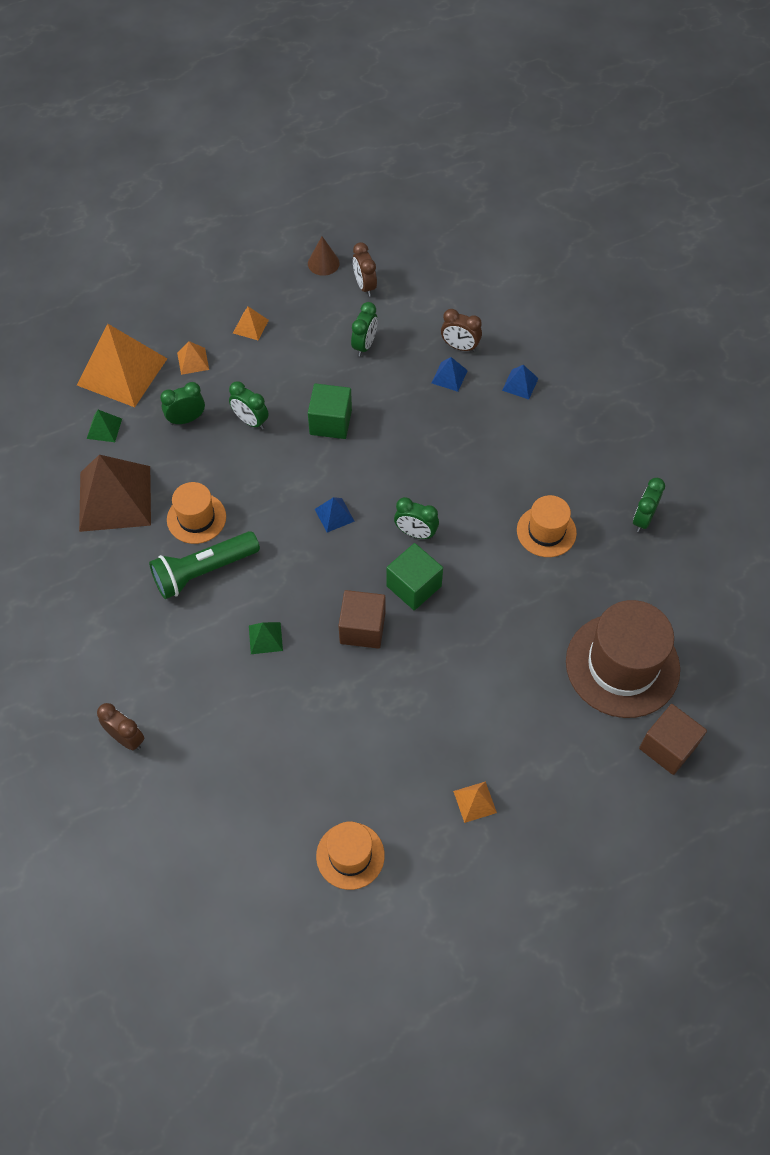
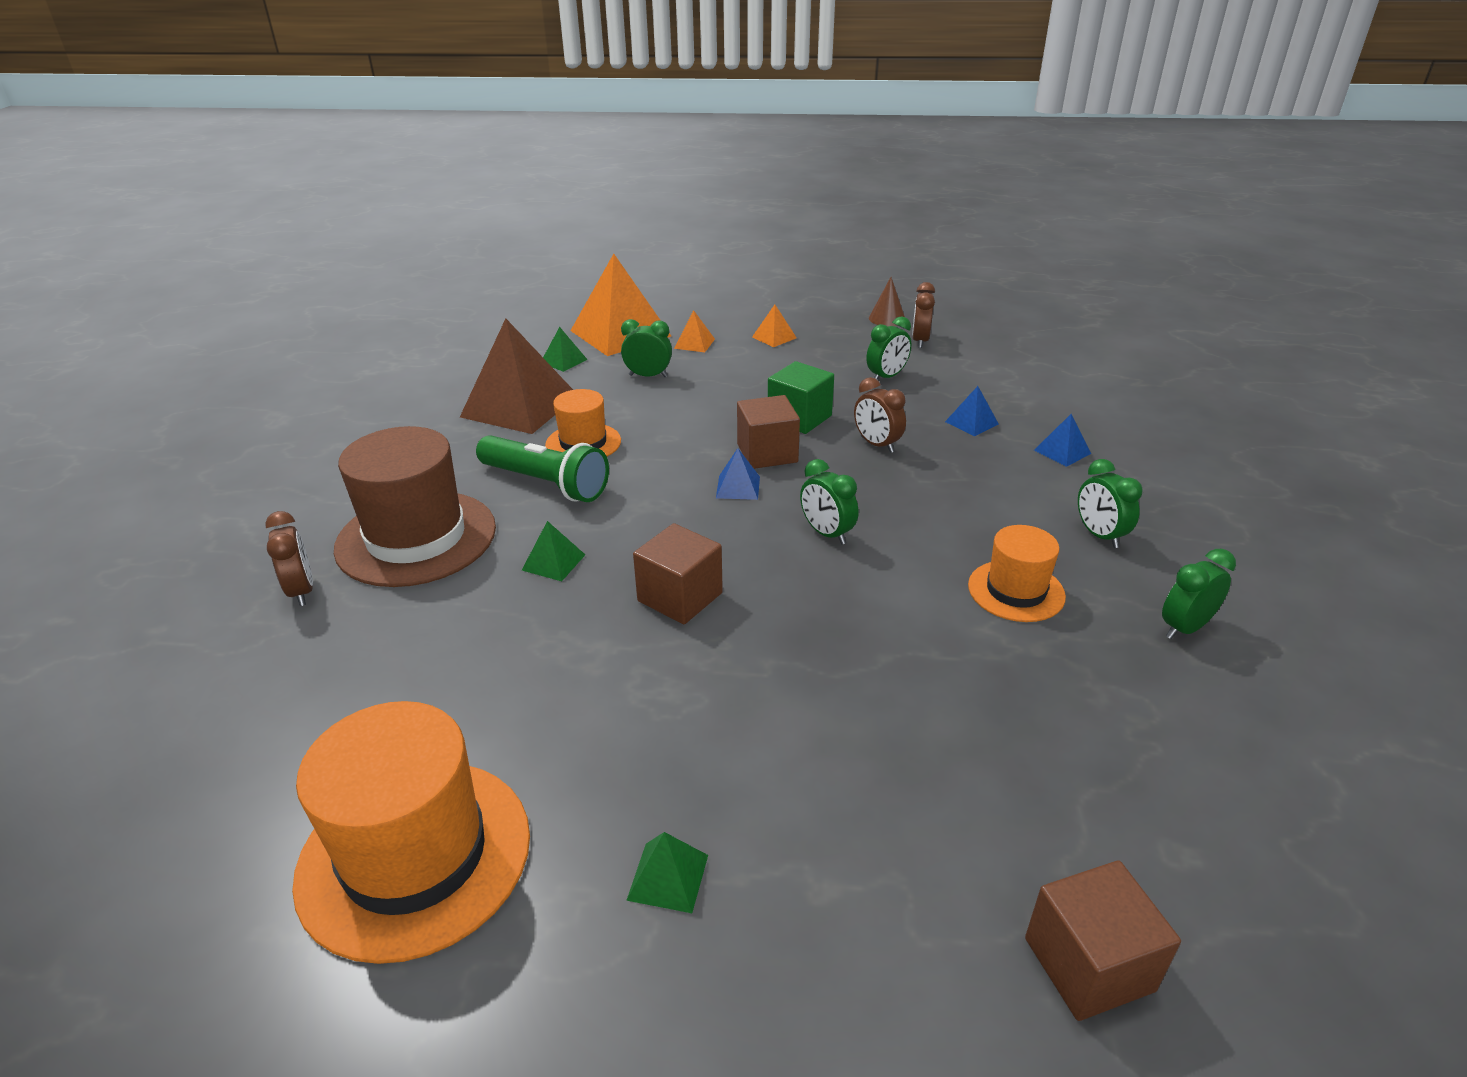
camera: 30 degrees right, 25 degrees down
green flashlight [149,531,260,599] -> green flashlight turned 150 degrees counterclockwise [476,435,609,502]
green clock [229,381,269,429] -> green clock moved to [1078,459,1142,548]
orange hat [316,822,385,890] -> orange hat [292,701,530,964], size x1.80
green cube [386,543,443,610] -> none
brown clock [441,309,482,352] -> brown clock moved to [854,377,906,453]
orange pyramid [453,781,497,823] -> green pyramid [626,832,708,913]
brown hat [566,600,680,718] -> brown hat moved to [334,426,496,587]
none -> brown cube [737,395,800,469]

